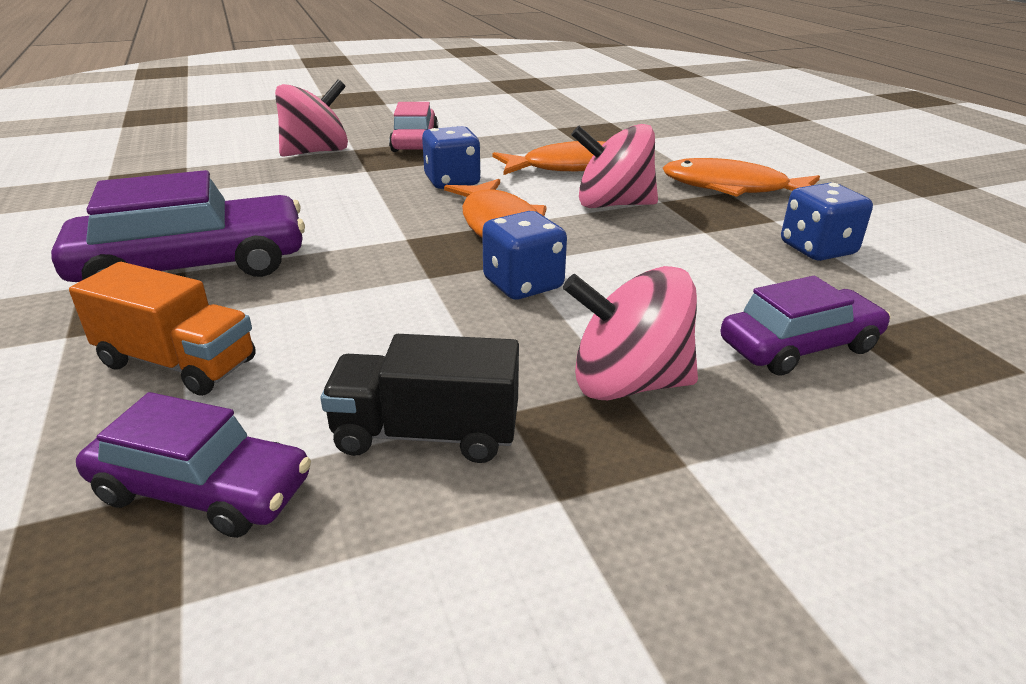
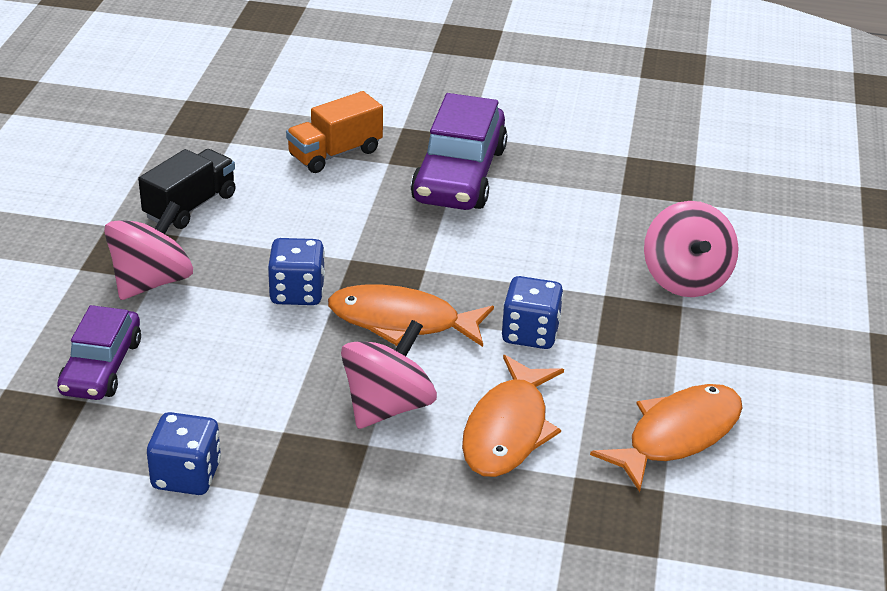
camera: 120 degrees right, 5 degrees up
purple car [76,392,311,538] -> none
pink car [389,102,438,152] -> none
orange fish [663,158,820,197] -> orange fish moved to [590,384,743,492]

